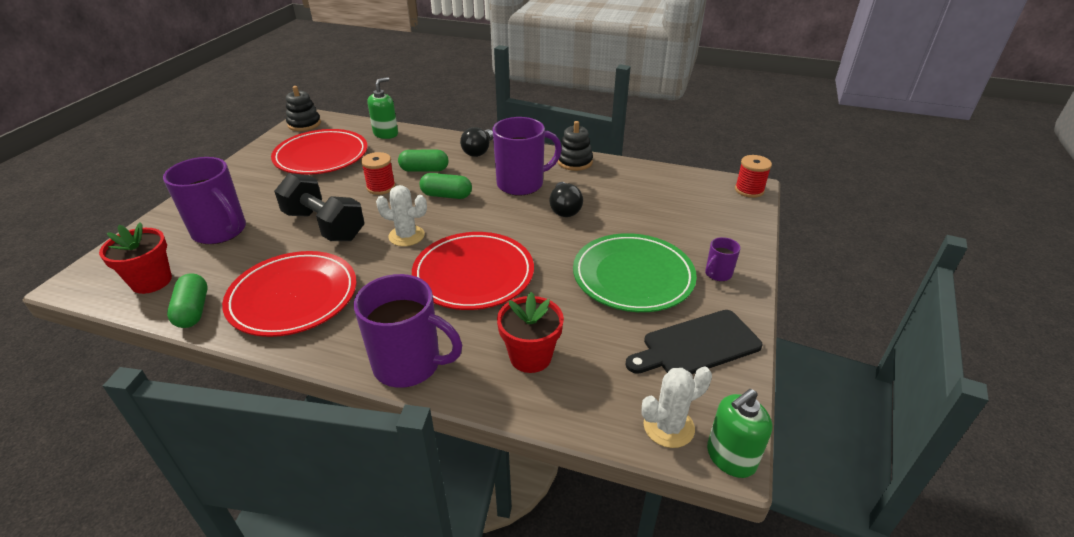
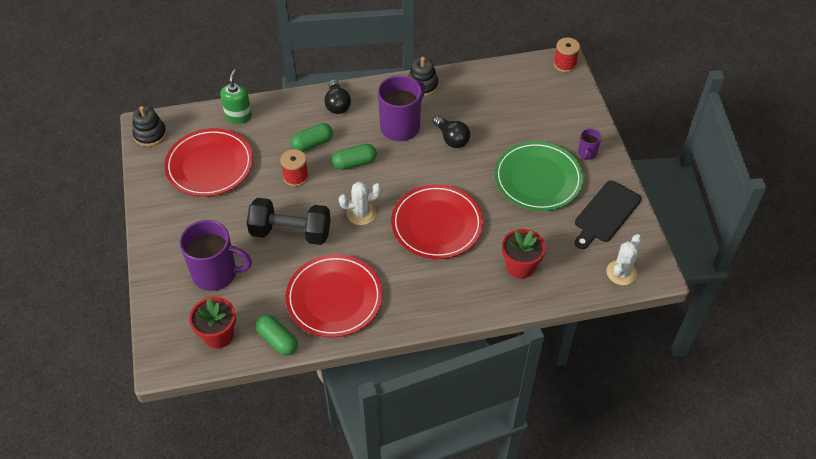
camera: 30 degrees left, 15 degrees up
purple mug [354,274,462,388] -> none
green soap dispenser [707,389,772,478] -> none

